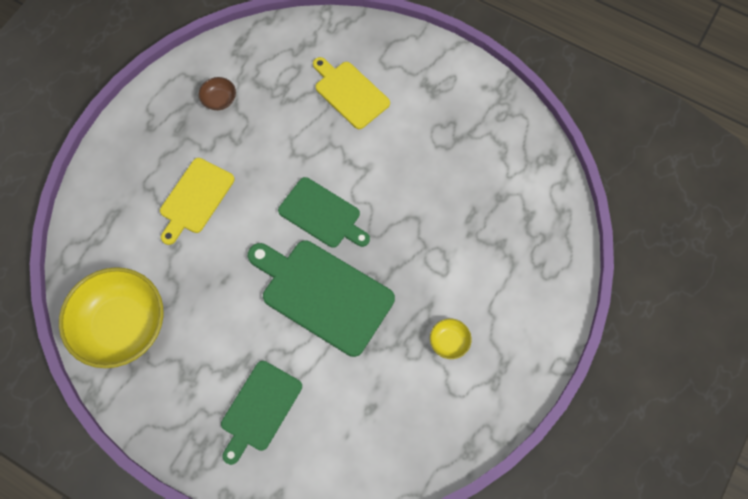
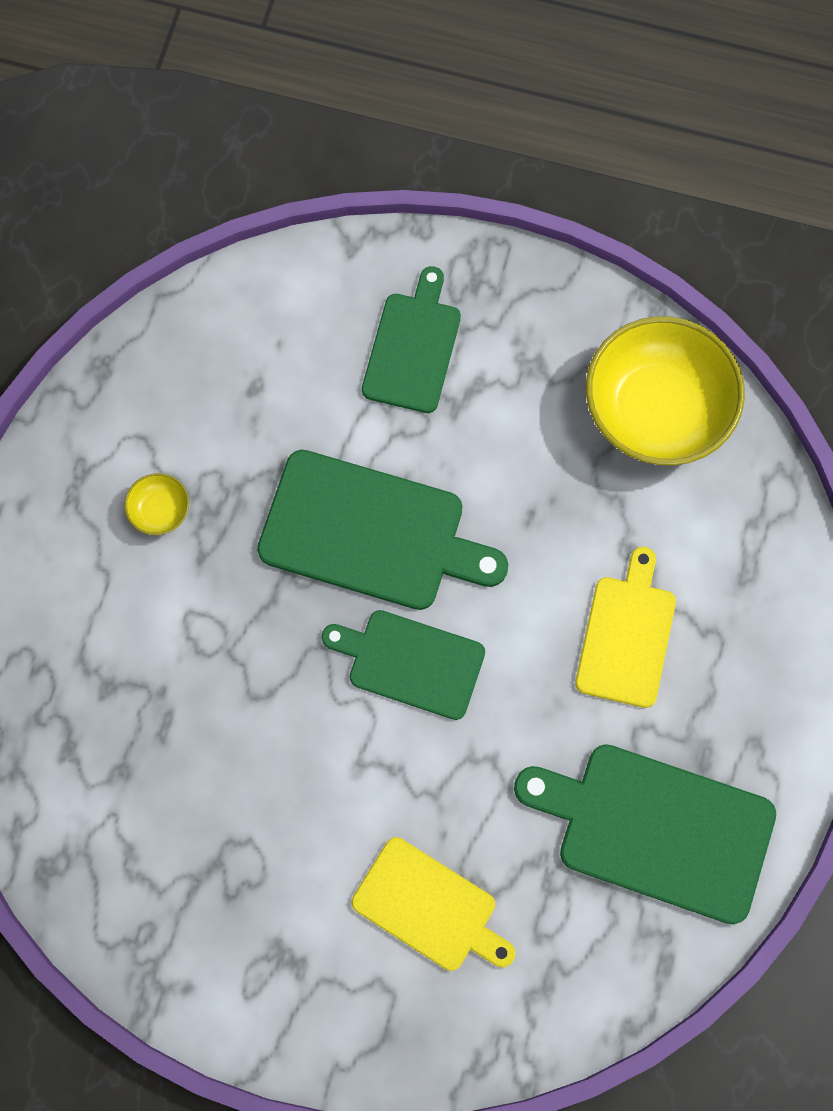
camera: 165 degrees right, 5 degrees up
brown bowl [199,77,236,110] -> green cutting board [514,744,776,924]

